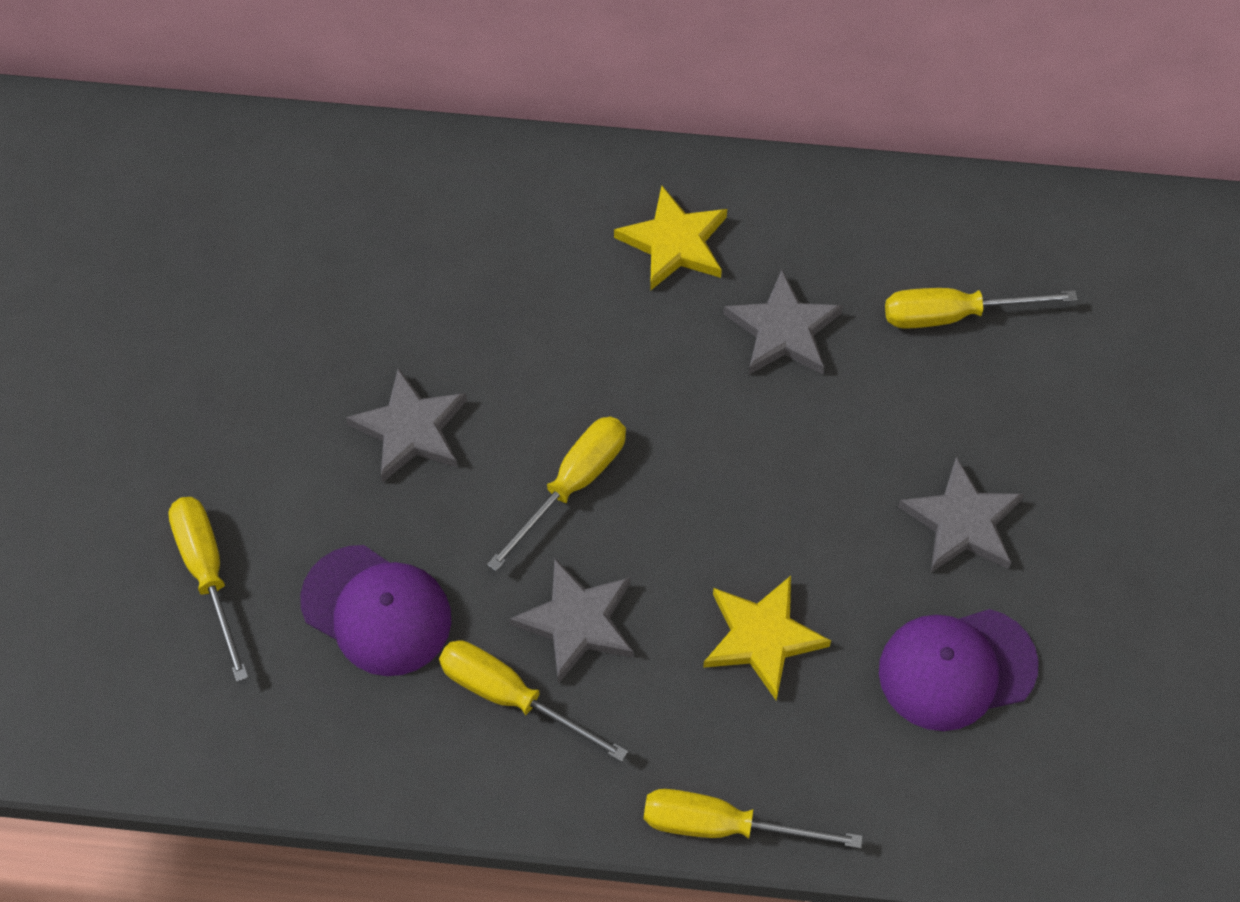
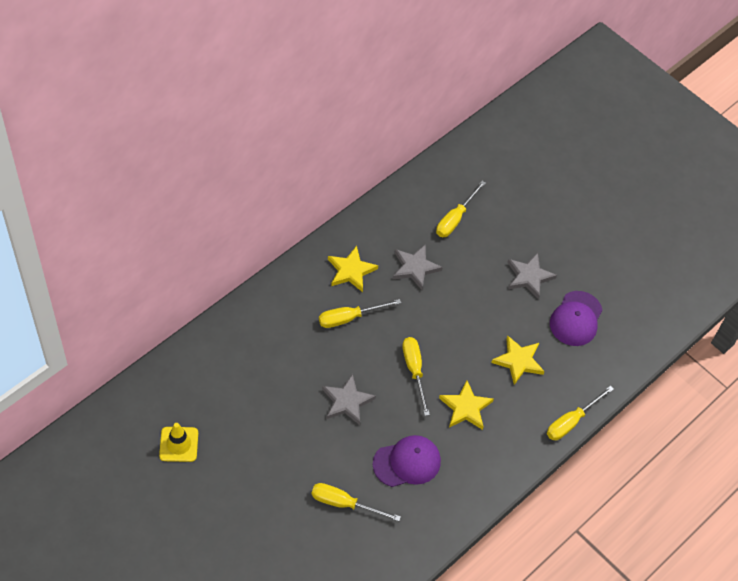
camera: 55 degrees left, 5 degrees down
yellow screwdriver [439,641,628,762] -> yellow screwdriver moved to [319,299,401,328]
grey star [509,559,634,684] -> yellow star [439,380,494,430]
none -> yellow traffic cone [159,423,198,462]

